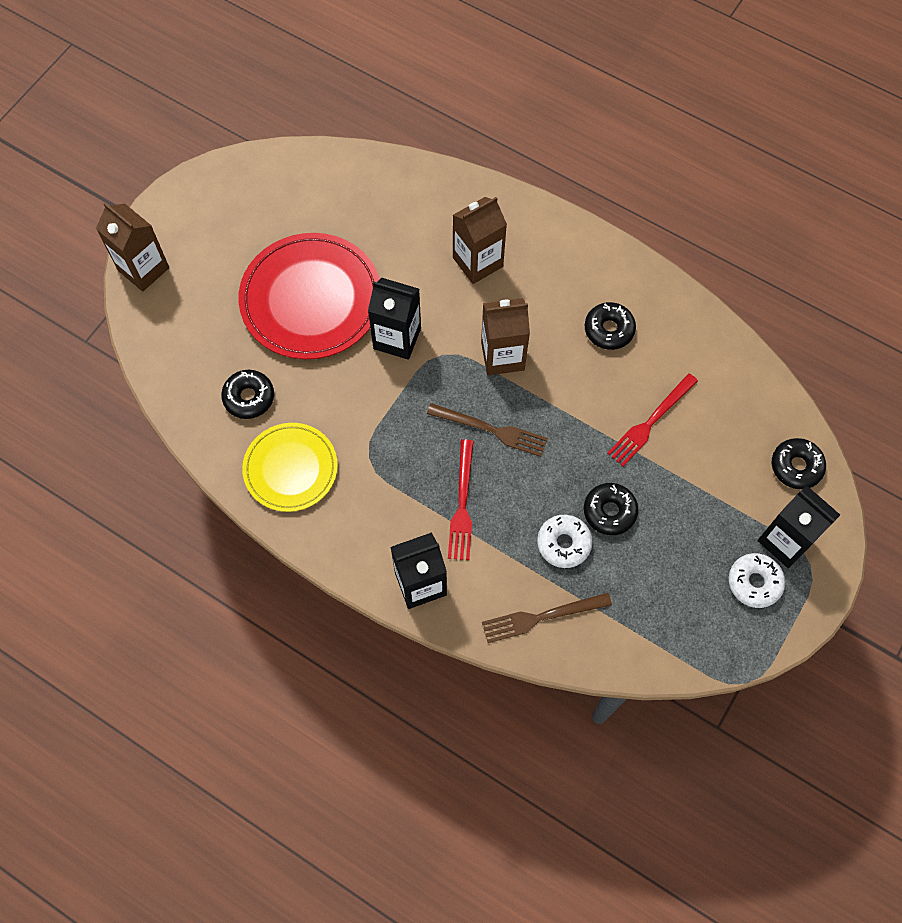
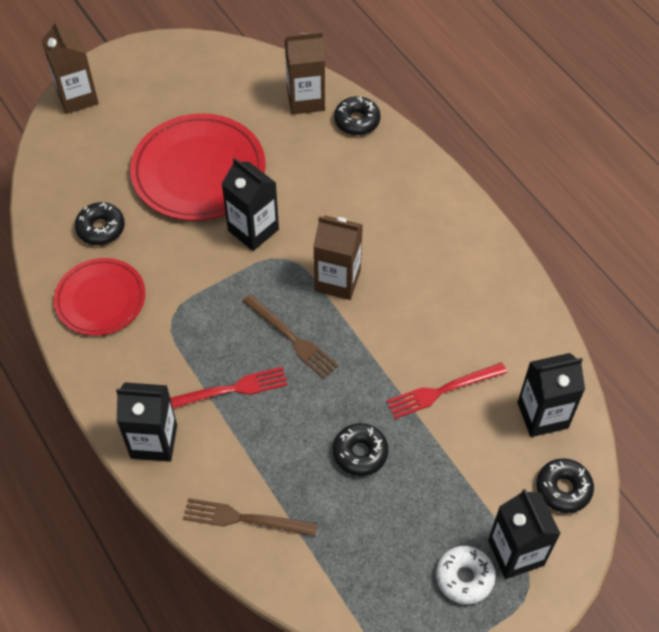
camera: 25 degrees right, 10 degrees down
yellow plate [242,423,338,512] -> red plate [54,258,146,336]
red fork [448,439,474,560] -> red fork turned 135 degrees counterclockwise [170,367,288,408]
brown carton [453,197,507,284] -> brown carton moved to [285,32,325,115]
white donut [537,515,593,568] -> none
black donut [585,302,636,350] -> black donut moved to [334,96,380,135]
none -> black carton [517,353,585,437]

